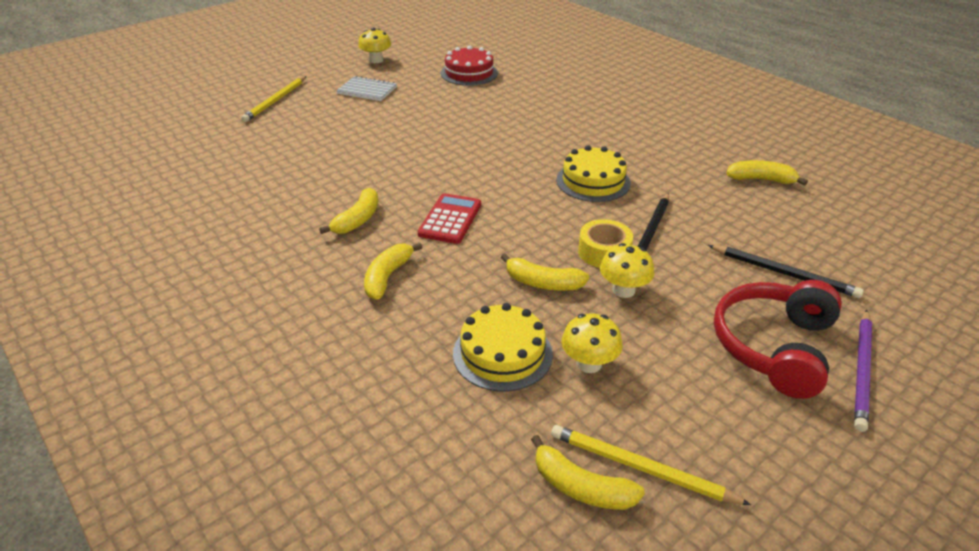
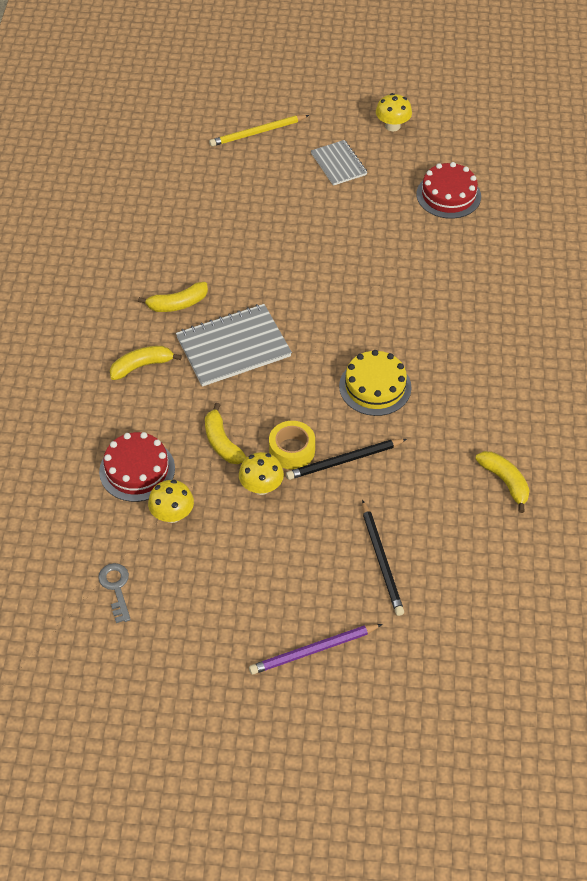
camera: 45 degrees right, 15 degrees up
red calculator [418,193,481,244] -> grey notebook [176,304,292,387]
yellow cake [453,303,553,392] -> red cake [99,432,175,502]
yellow banana [531,435,645,510] -> none
yellow pencil [551,425,751,505] -> grey key [98,563,131,623]
red headphones [714,280,842,399] -> none

